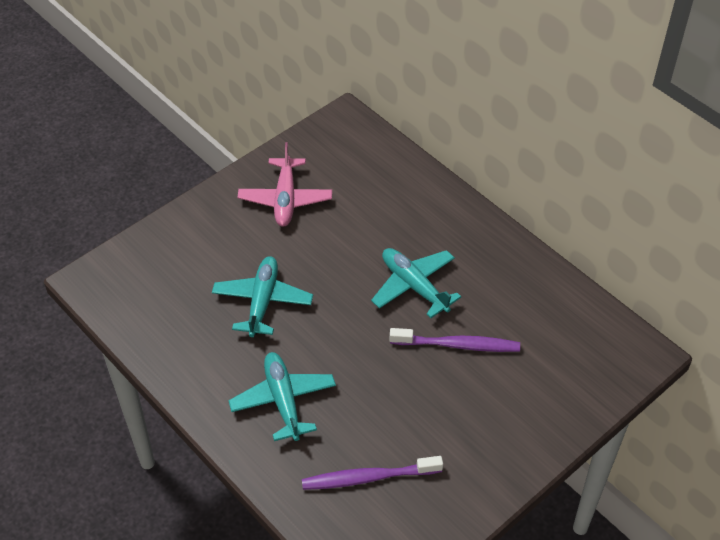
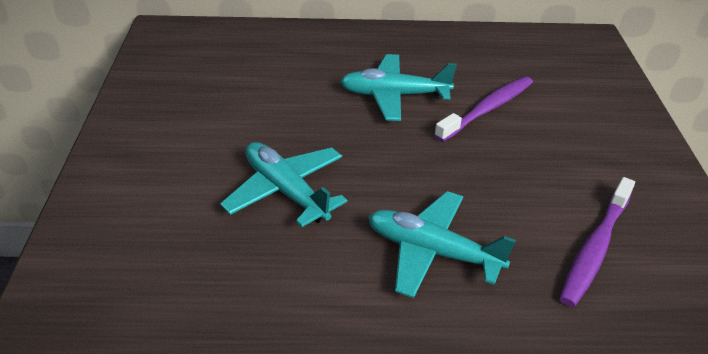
camera: 50 degrees left, 10 degrees down
pink plane [238,142,332,227] -> none

